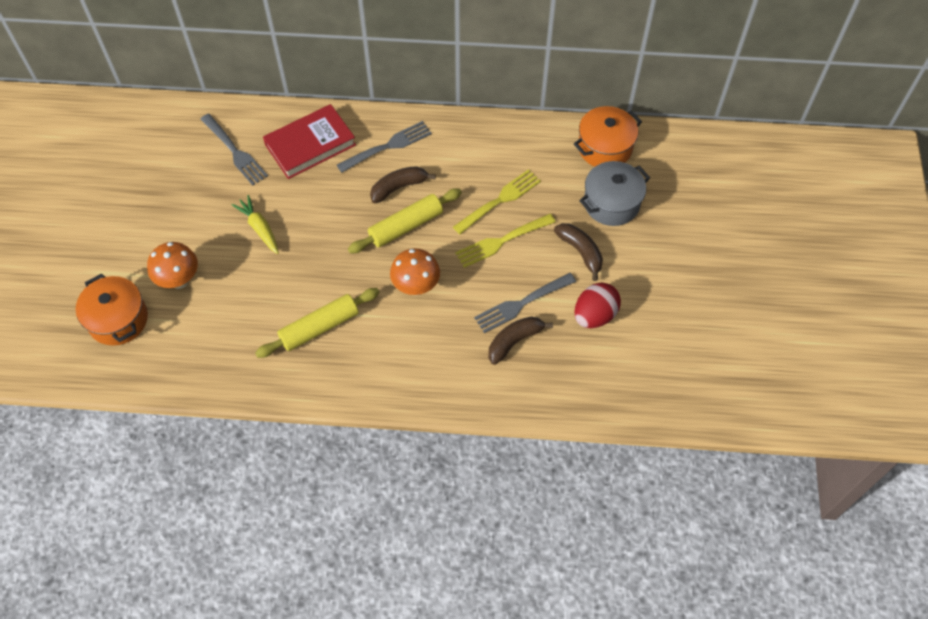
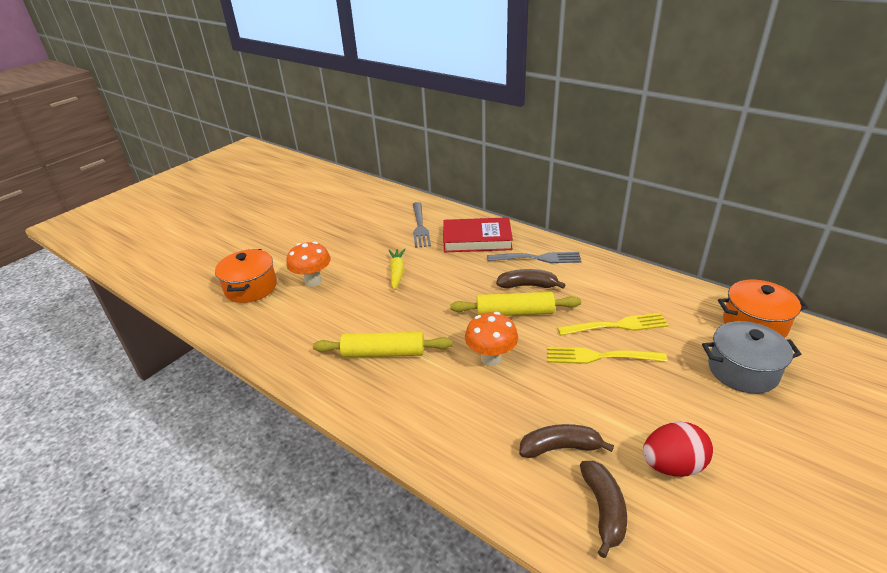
camera: 35 degrees right, 25 degrees down
grey fork [474,273,576,333] -> none
brown banana [554,223,603,281] -> brown banana moved to [580,461,627,558]

